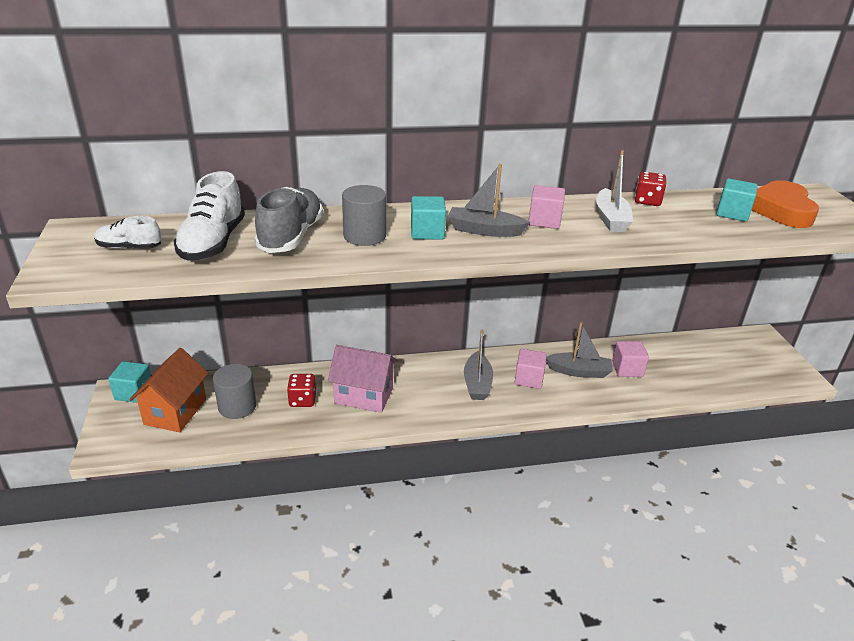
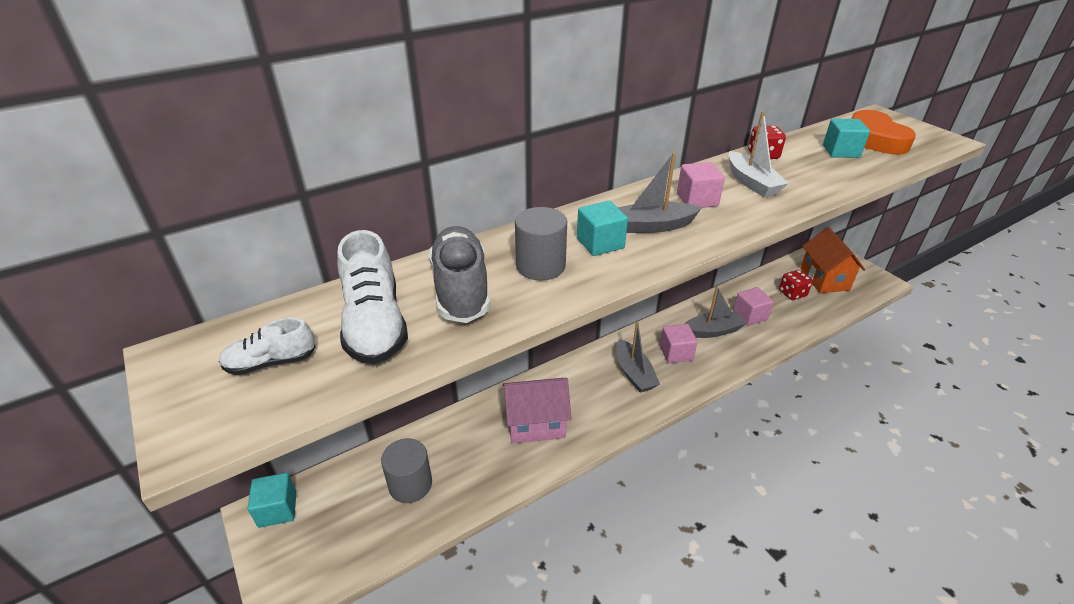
camera: 20 degrees left, 5 degrees up
orange house [129,348,208,432] -> orange house moved to [800,227,865,293]
red dice [287,374,316,407] -> red dice moved to [779,270,813,300]

